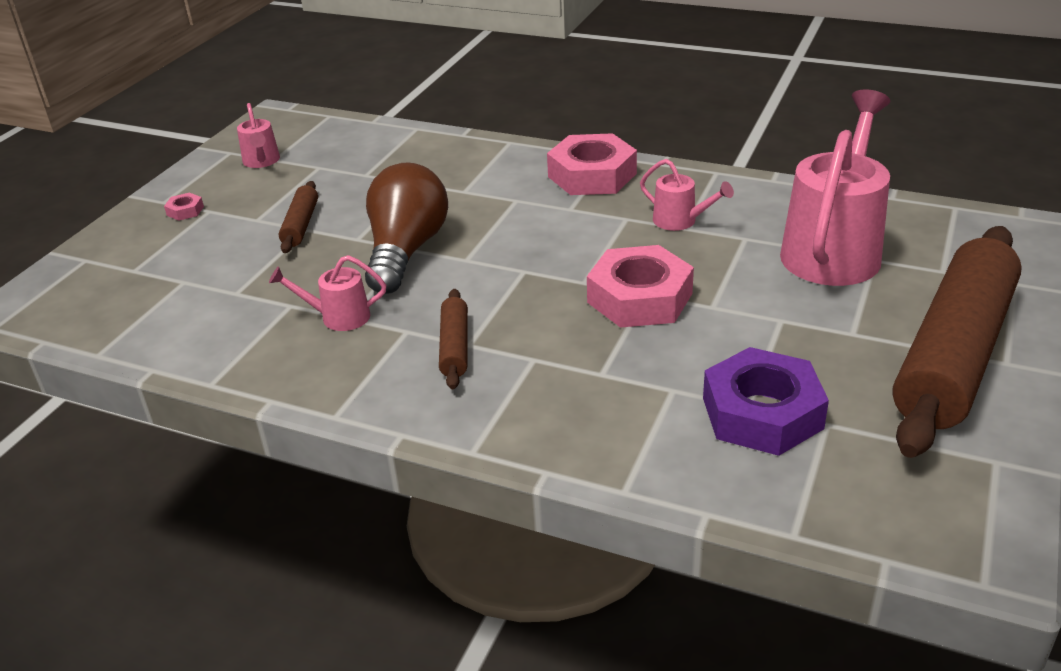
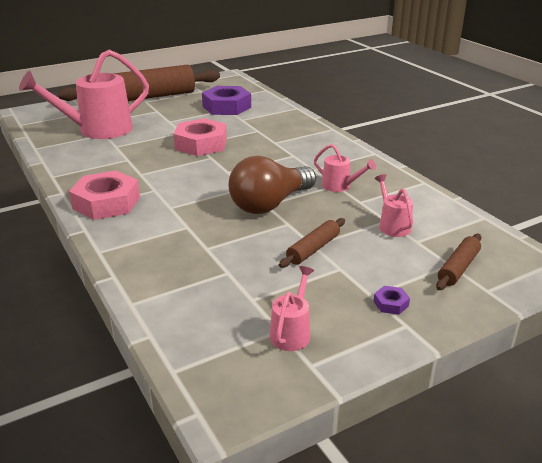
camera: 145 degrees left, 5 degrees down
pink nut [164,192,204,221] -> purple nut [373,286,410,315]
brown rolling pin [439,289,468,389] -> brown rolling pin moved to [436,234,481,290]
pink watering can [640,159,734,231] -> pink watering can moved to [375,174,413,237]

